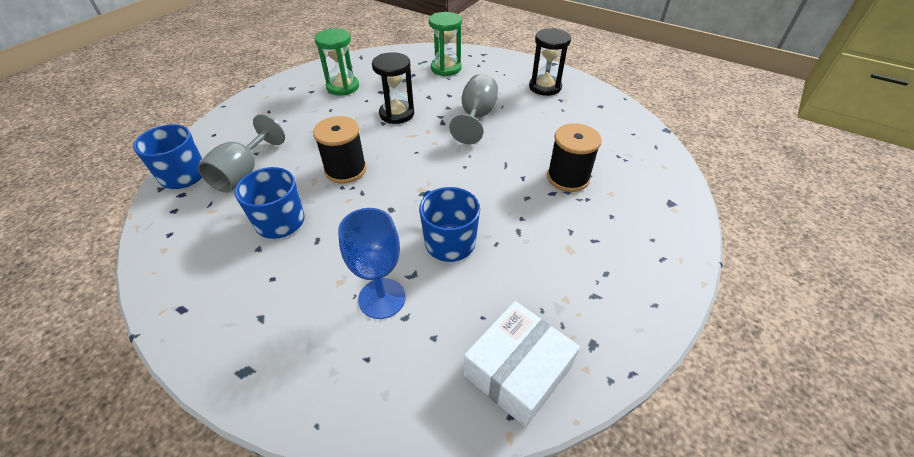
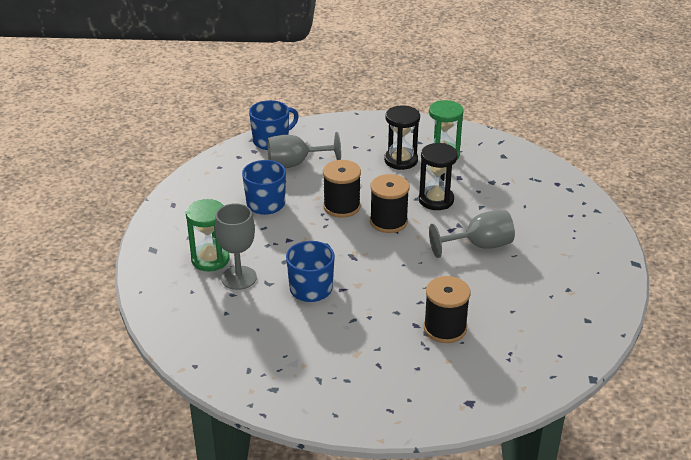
camera: 60 degrees right, 10 degrees down
blue goblet [338,208,406,319] -> grey goblet [215,203,257,290]
green hourglass [429,12,462,76] -> green hourglass moved to [186,199,230,271]
white box [464,301,580,427] -> none
black hourglass [529,28,571,96] -> black hourglass moved to [384,105,420,170]
none -> black spool [370,174,409,233]

